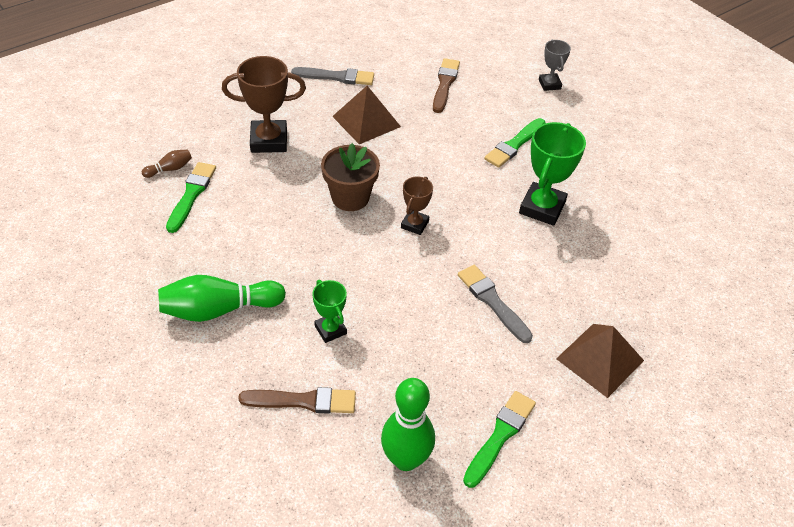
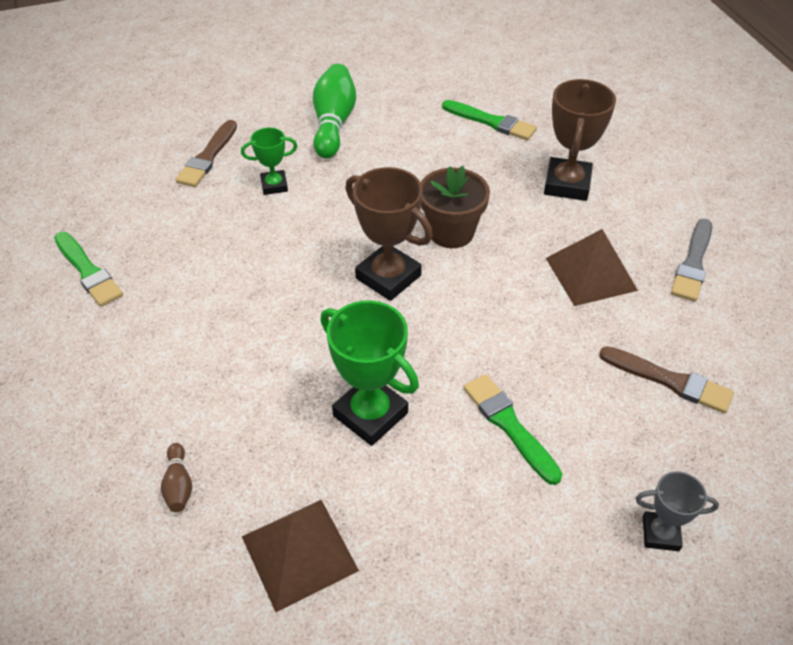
camera: 110 degrees right, 0 degrees up
brown bowling pin [142,150,192,178] -> brown bowling pin moved to [161,443,192,512]
green bowling pin [381,378,435,471] -> none
brown trophy [401,176,433,235] -> brown trophy [345,167,433,301], size x1.75
grey brush [458,265,533,343] -> none
brown pyramid [556,324,644,398] -> brown pyramid moved to [242,500,359,612]

